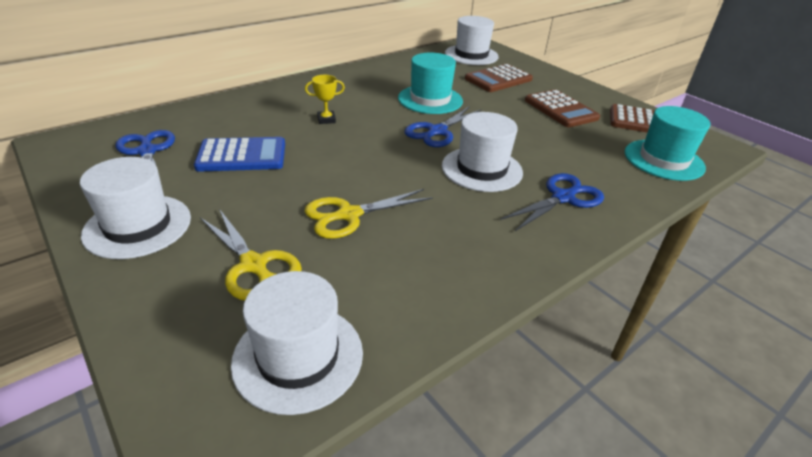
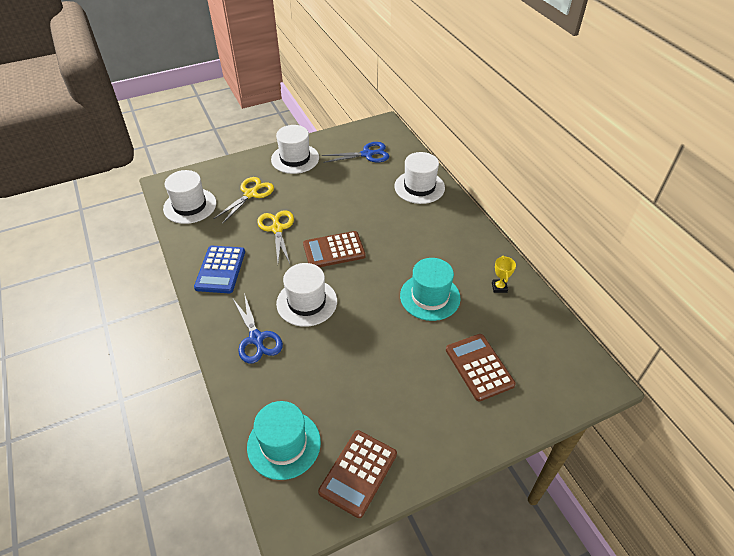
camera: 105 degrees right, 10 degrees up
blue calculator [194,137,285,172] -> blue calculator moved to [194,246,245,293]
yellow scissors [200,209,302,300] -> yellow scissors turned 150 degrees clockwise [213,177,274,224]
yellow trophy [305,75,345,124] -> yellow trophy moved to [492,256,516,293]
blue scissors [404,106,482,147] -> none
white hat [445,16,499,65] -> white hat moved to [394,152,445,204]
brown calculator [525,89,600,127] -> brown calculator moved to [303,231,366,267]

